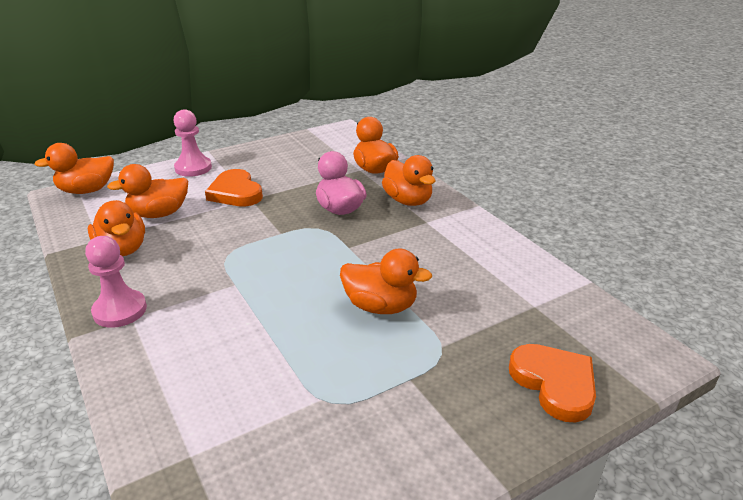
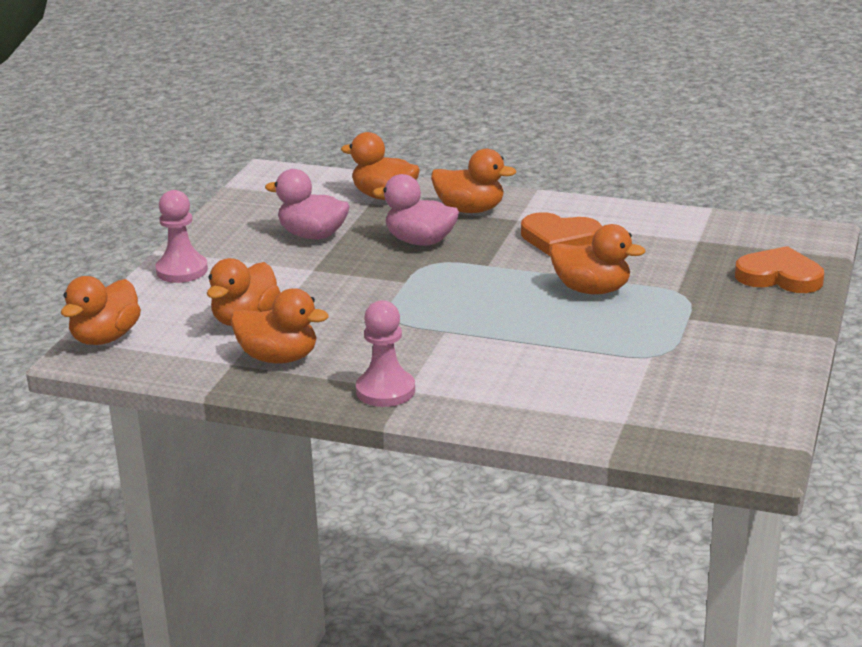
camera: 40 degrees left, 5 degrees down
orange heart [205,169,263,207] -> orange heart moved to [521,212,602,256]
orange duck [340,248,432,314] -> orange duck turned 45 degrees clockwise [550,224,645,294]
none -> pink duck [265,169,350,239]

